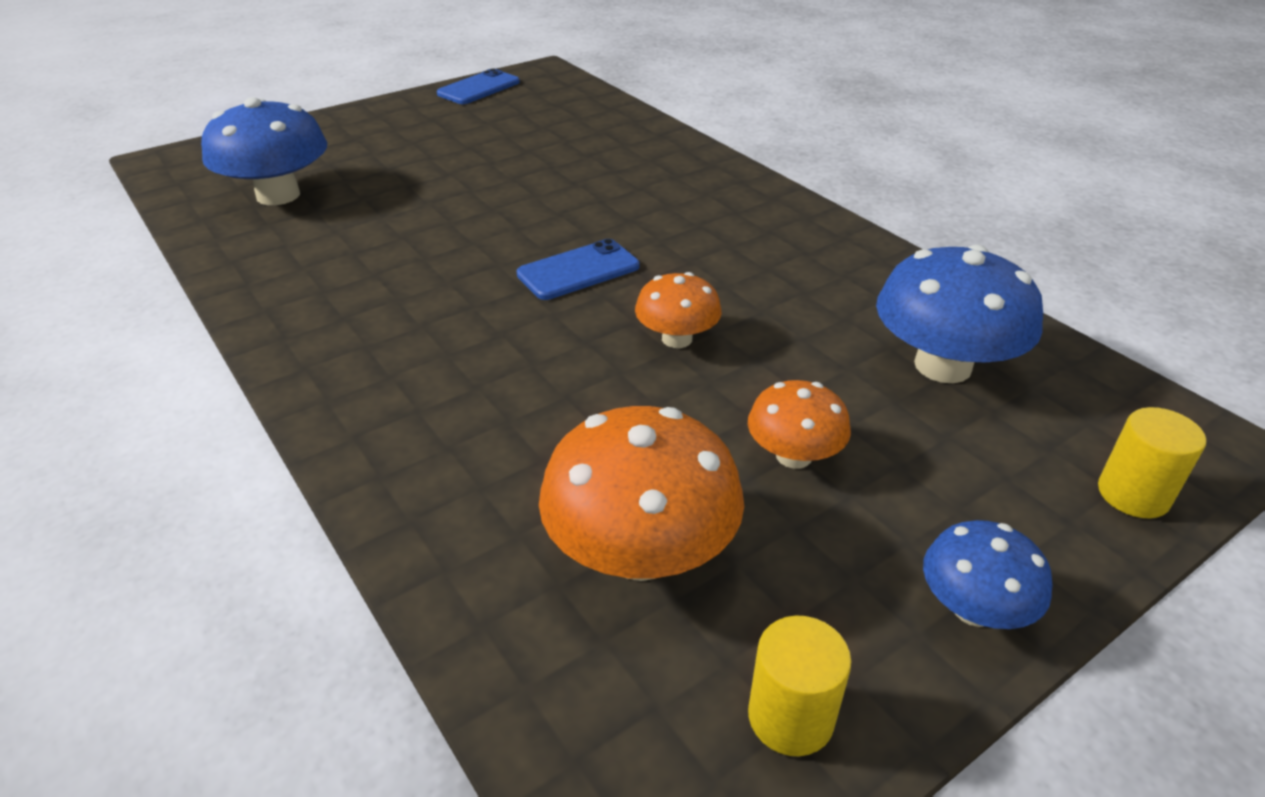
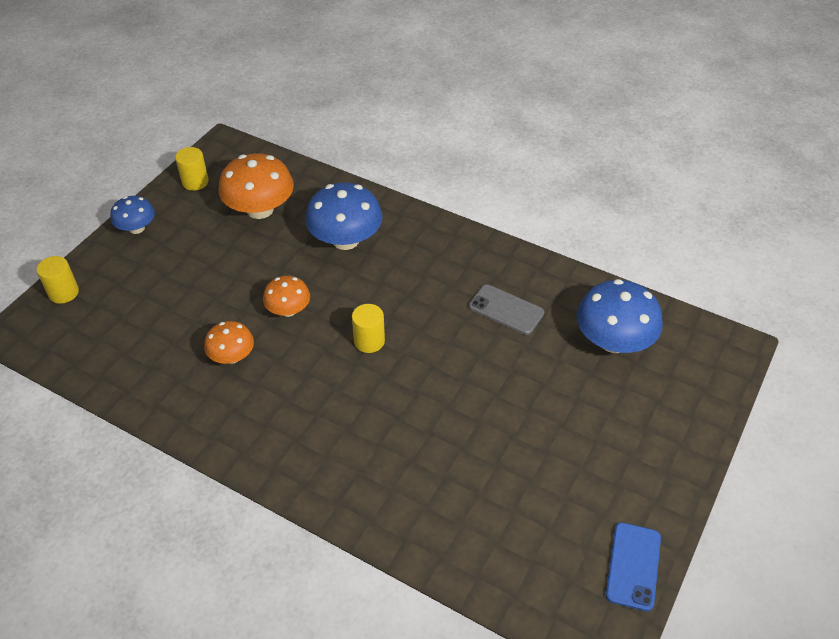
camera: 155 degrees right, 10 degrees up
blue phone [517,239,639,300] -> yellow cylinder [352,304,385,353]
orange mushroom [748,380,851,469] -> orange mushroom moved to [204,321,254,364]
blue mushroom [876,244,1043,383] -> blue mushroom moved to [305,182,383,250]
none -> grey phone [469,284,544,335]

